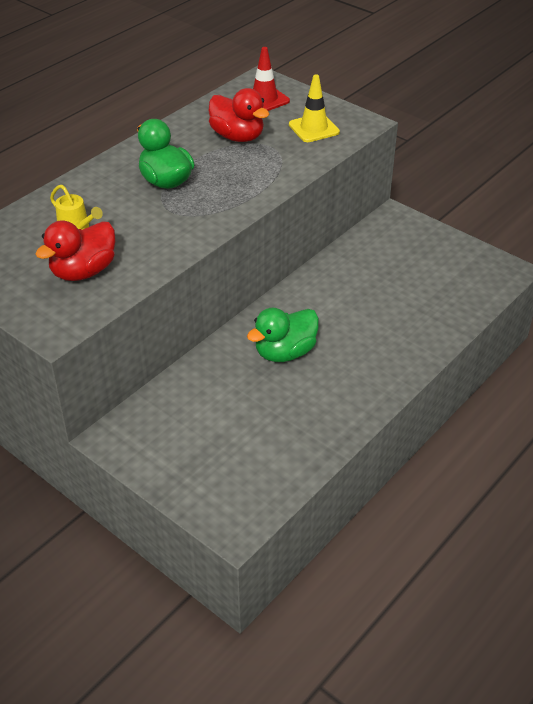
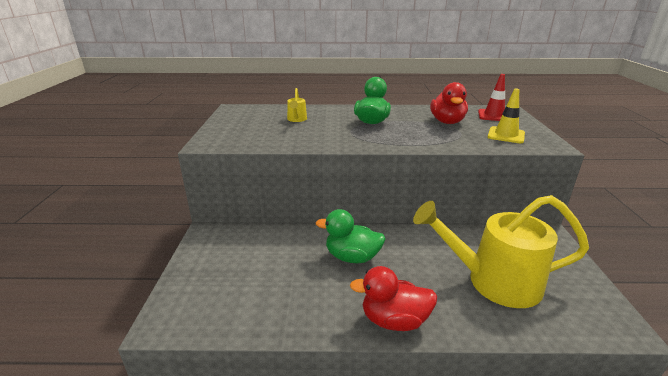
camera: 50 degrees right, 15 degrees down
red duck [35,221,115,281] -> red duck moved to [350,266,437,331]
none -> yellow watering can [413,195,589,308]

